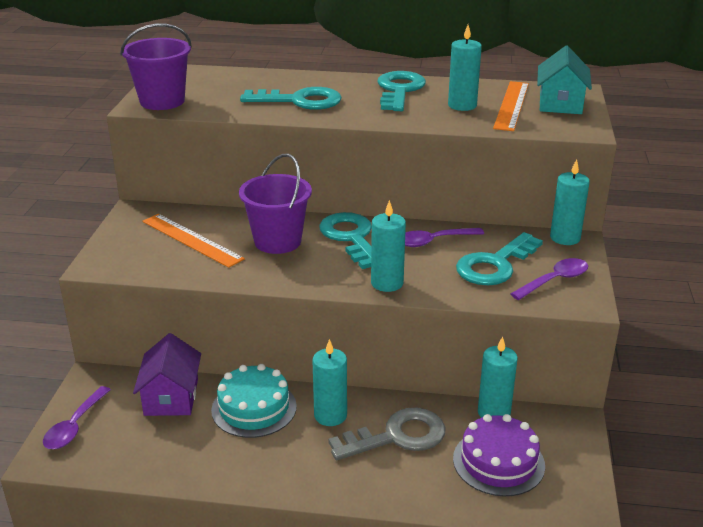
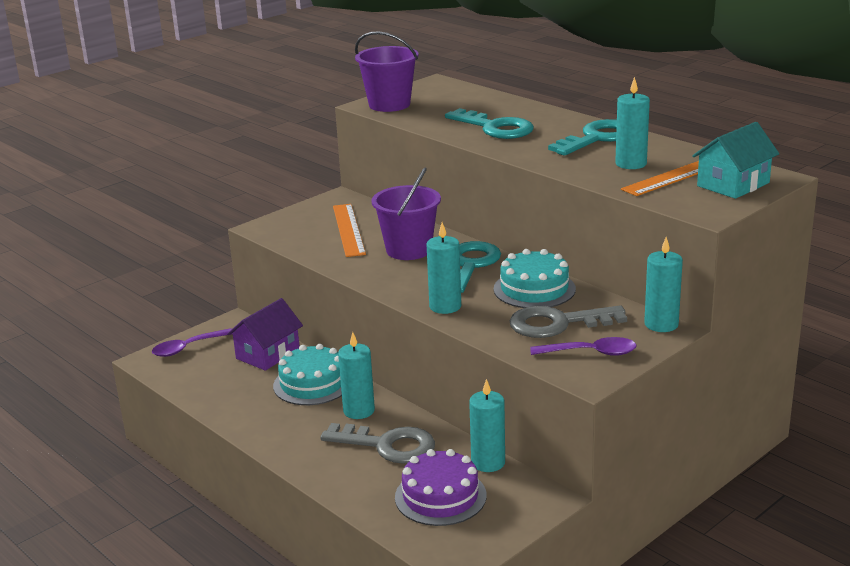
camera: 40 degrees right, 5 degrees down
purple spoon [405,228,484,247] -> turquoise cake [494,249,576,308]
turquoise key [456,232,543,285] -> grey key [509,305,627,338]

